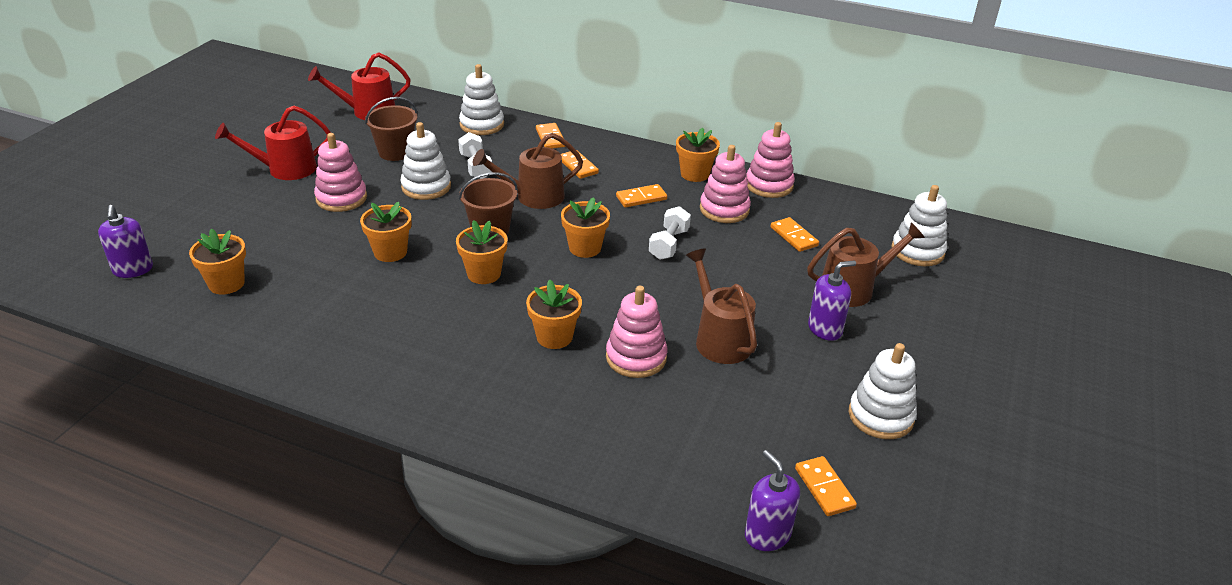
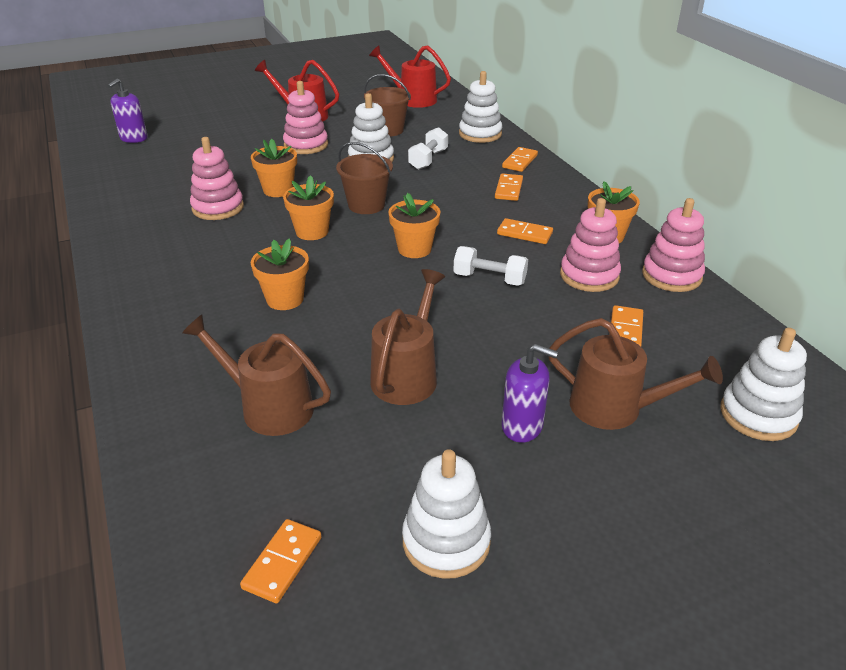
camera: 45 degrees right, 0 degrees up
orange flower pot [189,229,246,295] -> none
brown watering can [473,133,583,209] -> brown watering can moved to [182,315,331,436]
pink stacking toy [606,286,667,378] -> pink stacking toy moved to [190,137,244,220]
white dumbbell [649,206,691,260] -> white dumbbell turned 45 degrees clockwise [453,246,528,286]
purple soap dispenser [745,450,800,551] -> none

